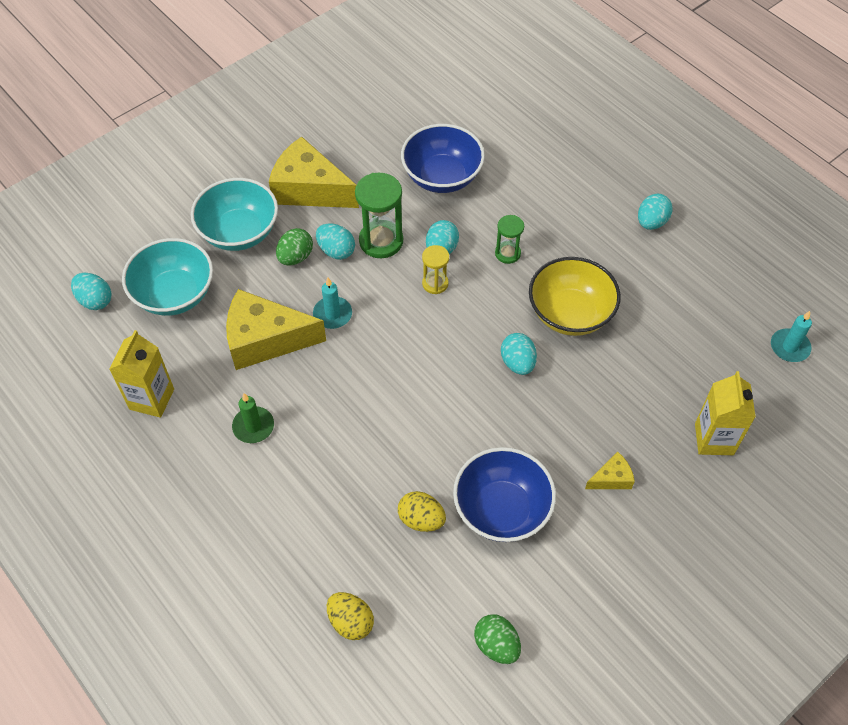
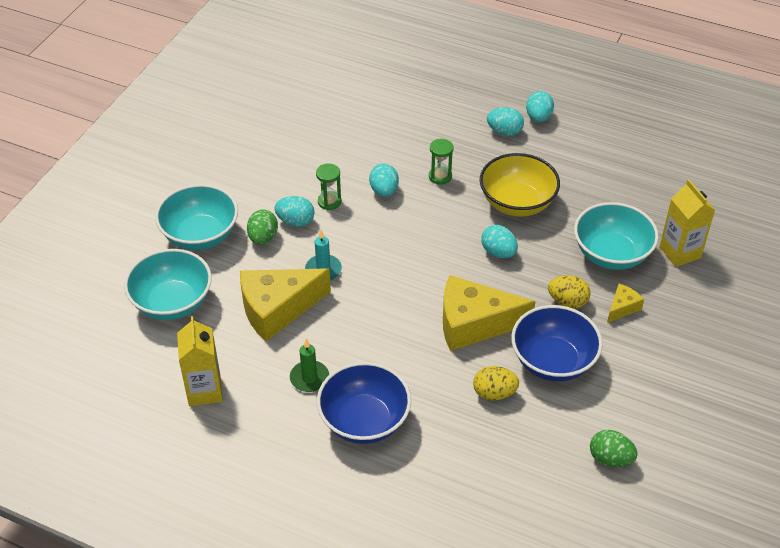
camera: 25 degrees left, 10 degrees down
turquoise egg [71,273,112,310] -> turquoise egg moved to [487,107,524,136]
yellow cheese [269,136,359,208] -> yellow cheese moved to [443,275,535,351]
yellow egg [327,592,374,640] -> yellow egg moved to [548,275,591,308]
green hourglass [355,173,403,258] -> green hourglass [316,164,341,210], size x0.58
blue bowl [401,124,485,193] -> blue bowl moved to [317,362,411,444]
yellow hourglass [422,245,449,294] -> none
turquoise candle [771,311,812,362] -> none
none -> turquoise bowl [574,202,659,270]

